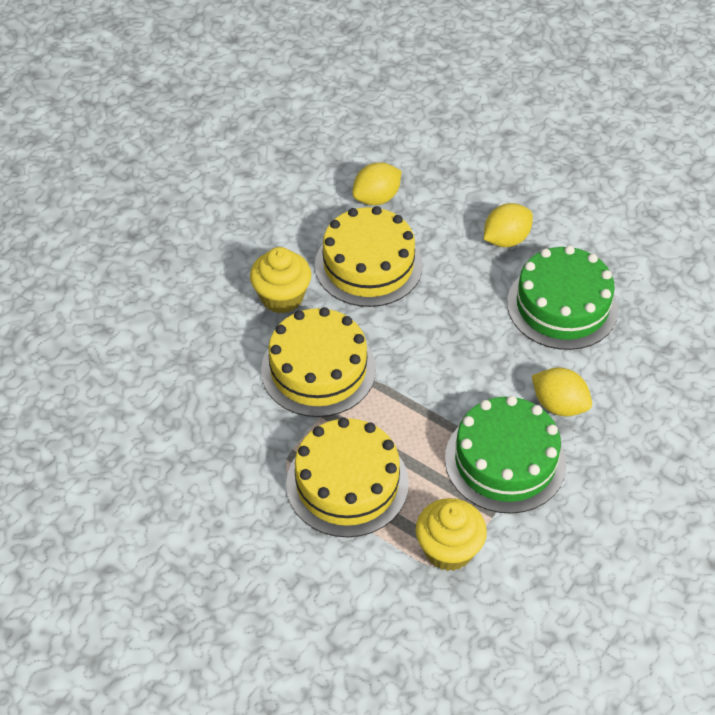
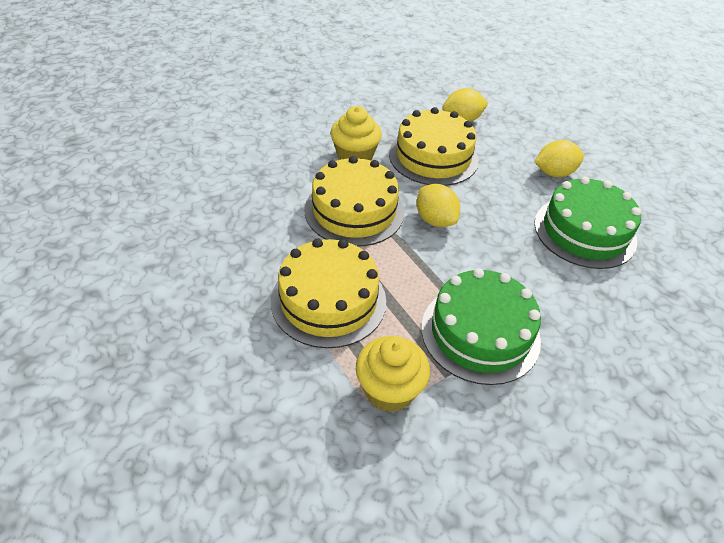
camera: 20 degrees right, 5 degrees down
yellow lemon [532,368,592,416] -> yellow lemon moved to [416,184,460,227]

